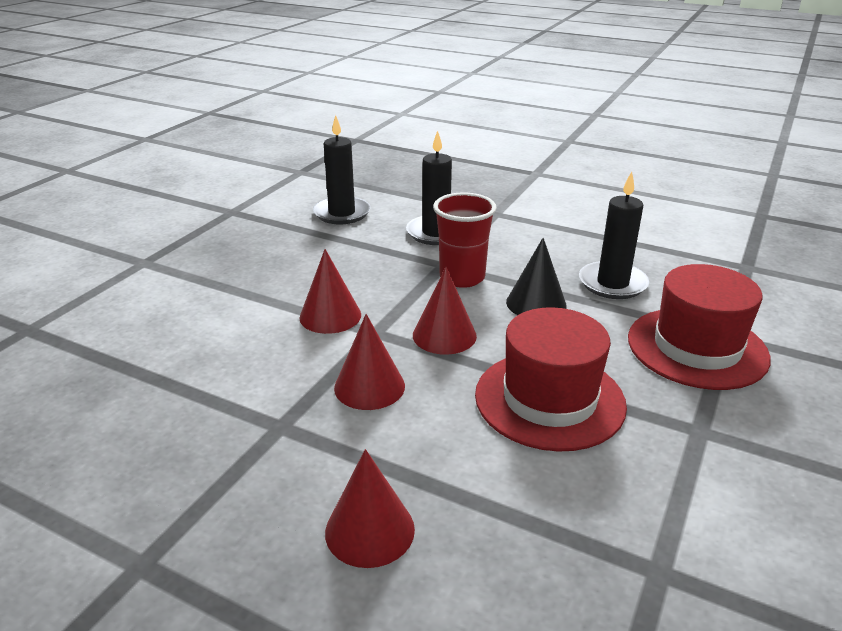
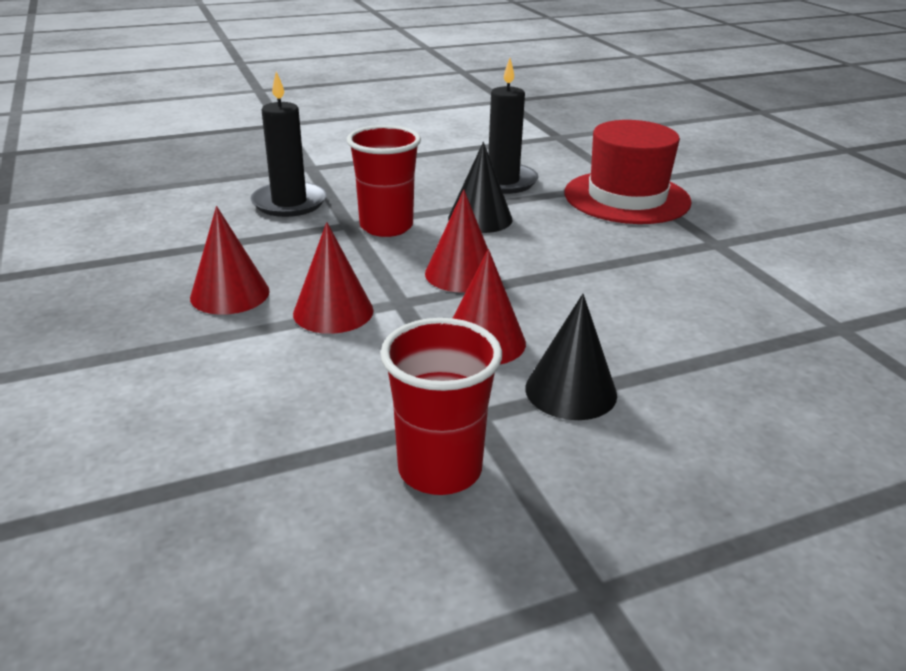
camera: 50 degrees left, 0 degrees up
black candle [313,115,371,224] -> none
red cone [325,449,415,568] -> red cone moved to [190,206,270,315]
red hat [475,307,627,452] -> none
none -> red cup [380,318,502,495]
none -> black cone [525,294,617,420]

